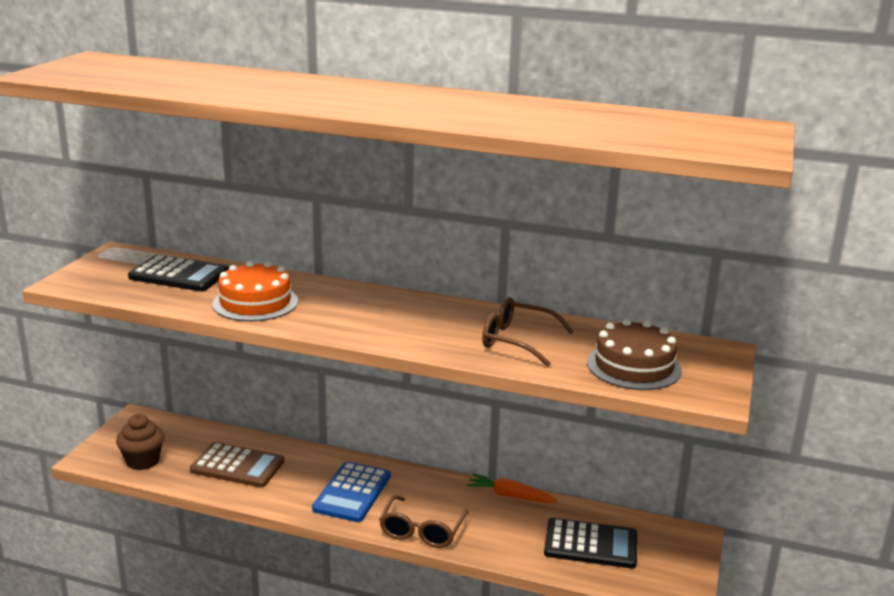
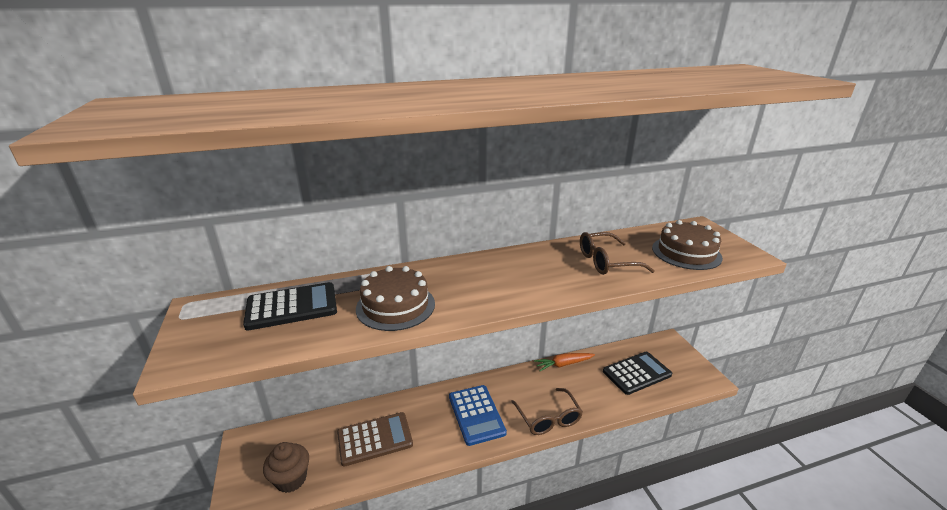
camera: 35 degrees left, 5 degrees up
orange cake [212,261,298,321] -> brown cake [356,266,435,331]

